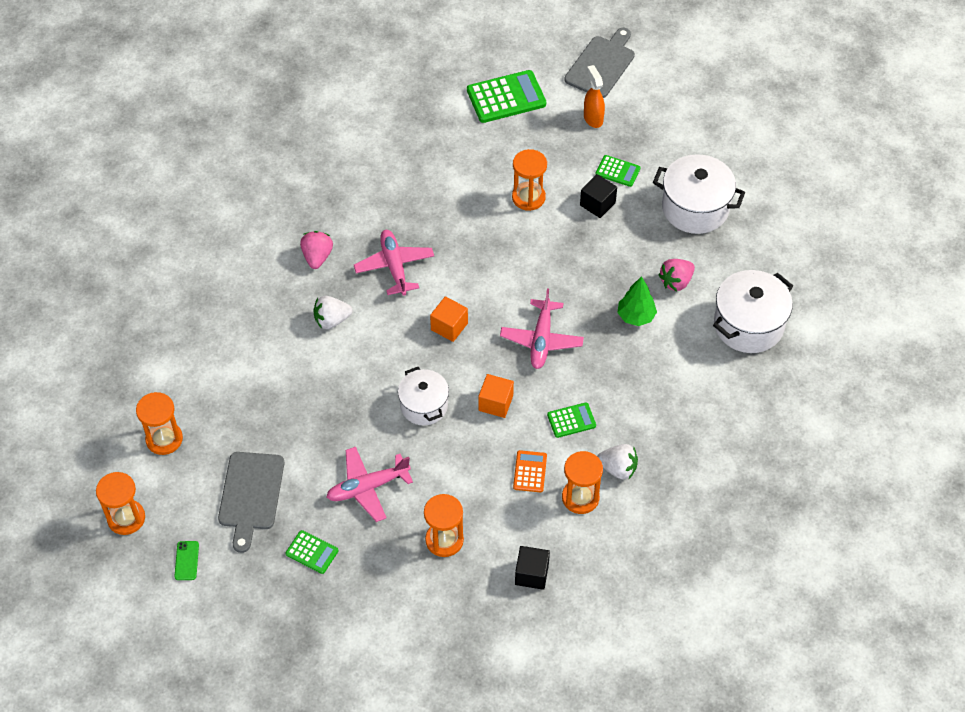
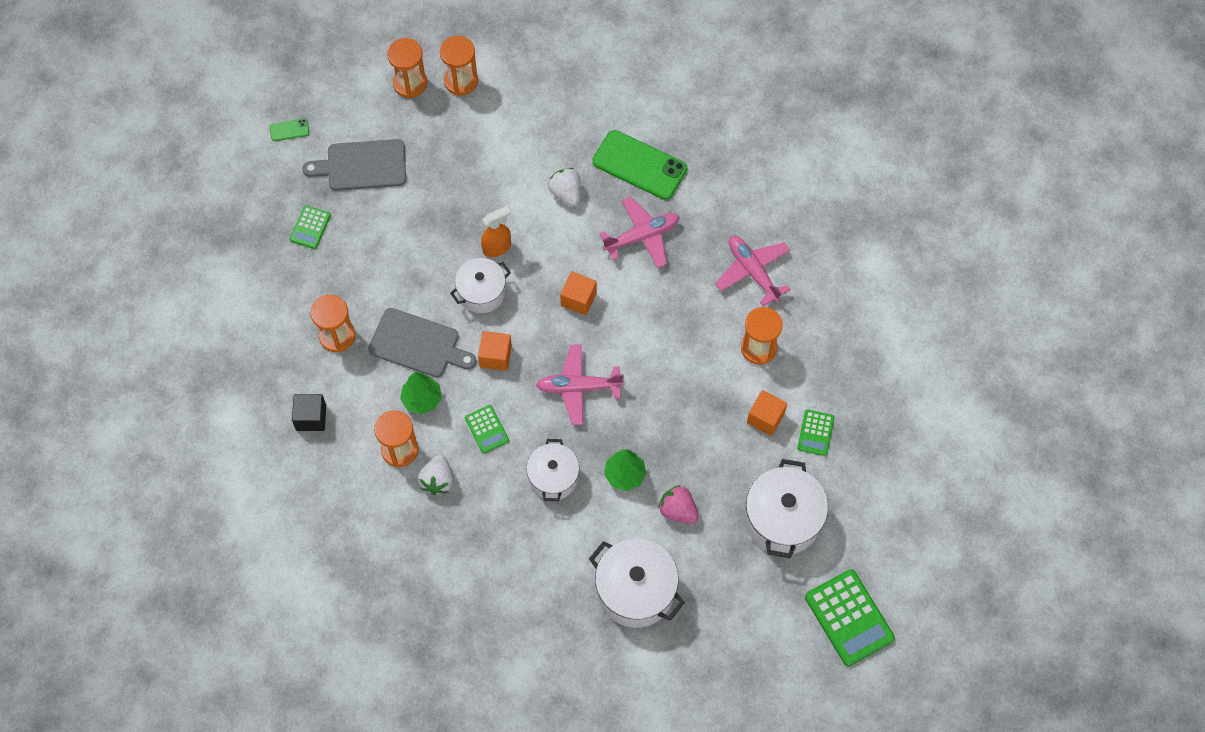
camera: 80 degrees right, 10 degrees up
orange hourglass [96,472,145,535] -> orange hourglass moved to [440,36,478,96]
pink strawberry [300,231,333,269] -> green phone [592,130,687,200]
pink plane [326,447,413,522] -> pink plane moved to [715,236,791,306]
green calculator [467,70,546,123] -> green calculator moved to [805,569,895,666]
orange calculator [513,450,547,493] -> green tree [400,371,442,414]
grey cutting board [564,28,635,98] -> grey cutting board moved to [368,308,476,377]
black cube [580,174,617,218] -> orange cube [747,390,787,436]
orange spray bottle [584,65,605,128] -> orange spray bottle moved to [481,206,511,257]
none -> white pot [526,439,579,501]

